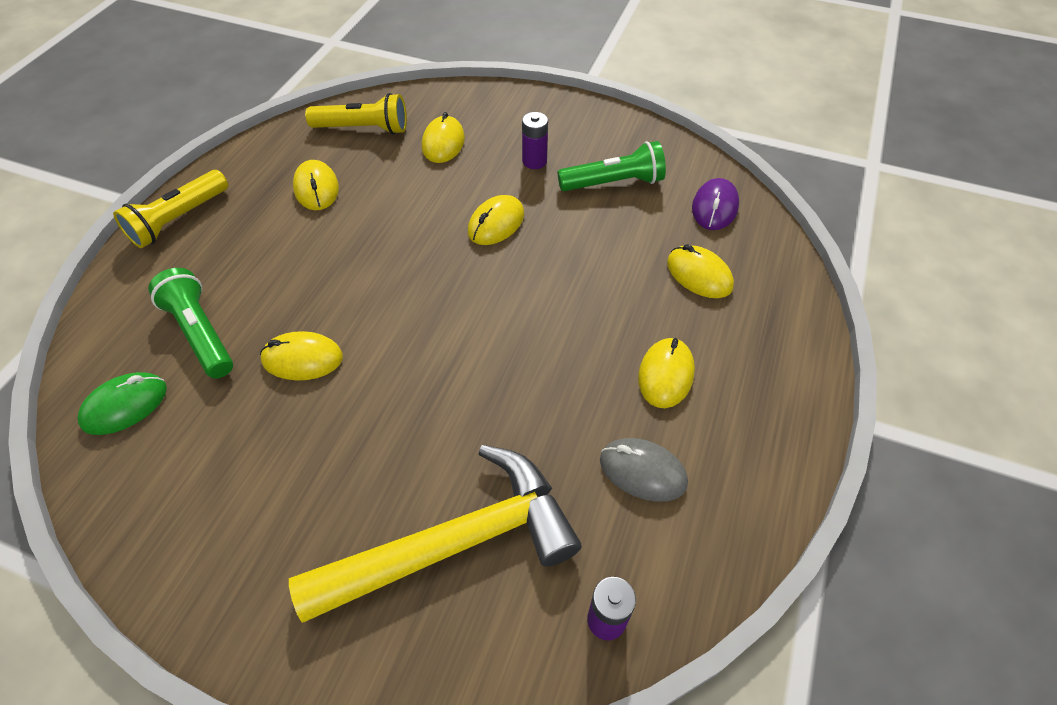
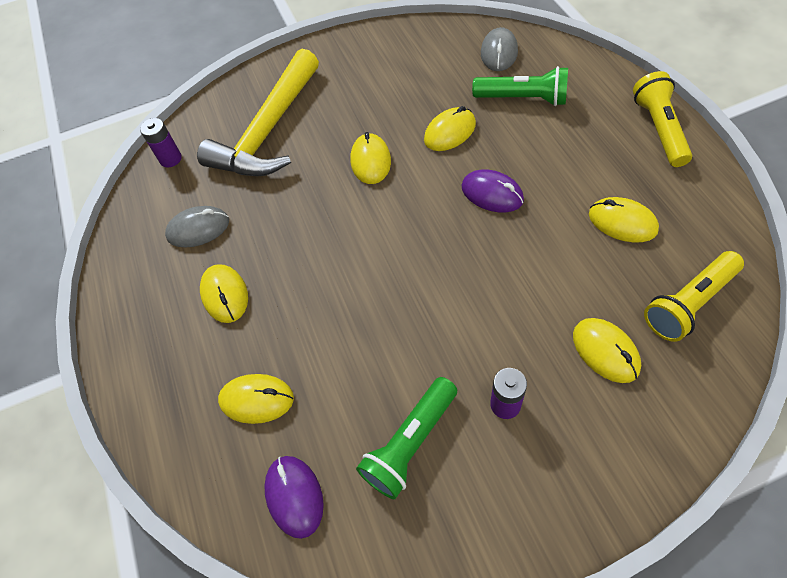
camera: 145 degrees right, 5 degrees up
green mouse [77,372,167,435] -> grey mouse [481,27,518,71]
yellow mouse [468,195,524,245] -> yellow mouse moved to [350,132,391,184]
none -> purple mouse [462,170,524,213]

